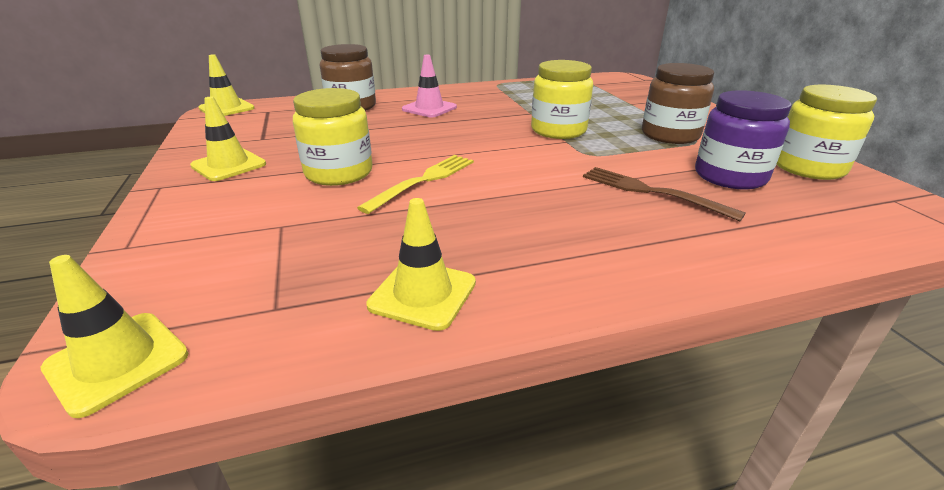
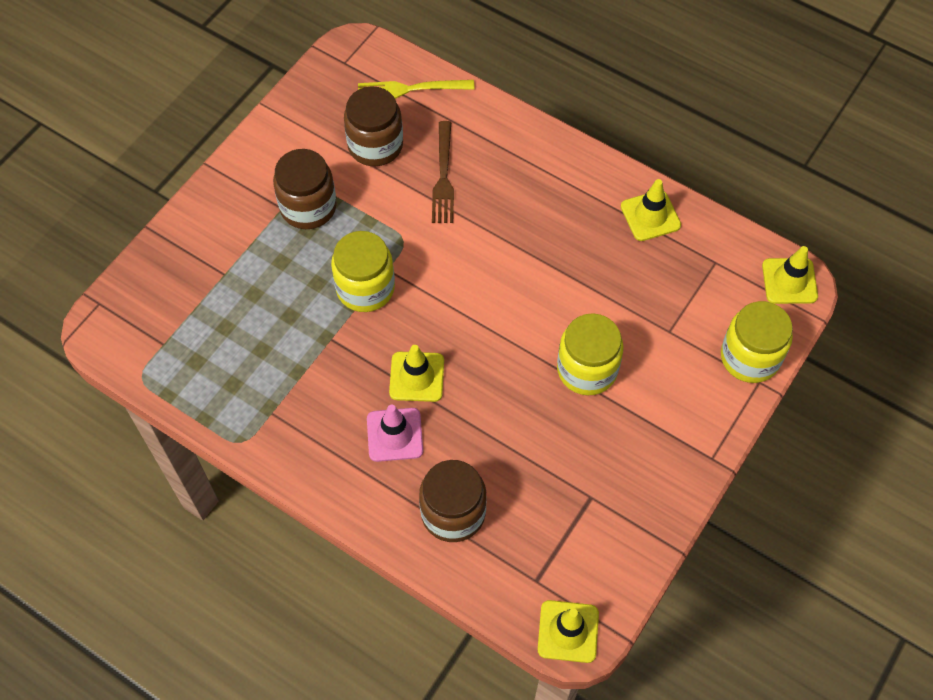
camera: 130 degrees left, 30 degrees up
yellow traffic cone [190,97,266,181] -> yellow traffic cone moved to [389,345,444,402]
yellow fork [357,155,474,214] -> yellow fork moved to [358,80,475,99]
purple jar [695,90,791,190] -> brown jar [344,86,403,166]
yellow jar [777,85,877,180] -> yellow jar moved to [721,301,793,383]

